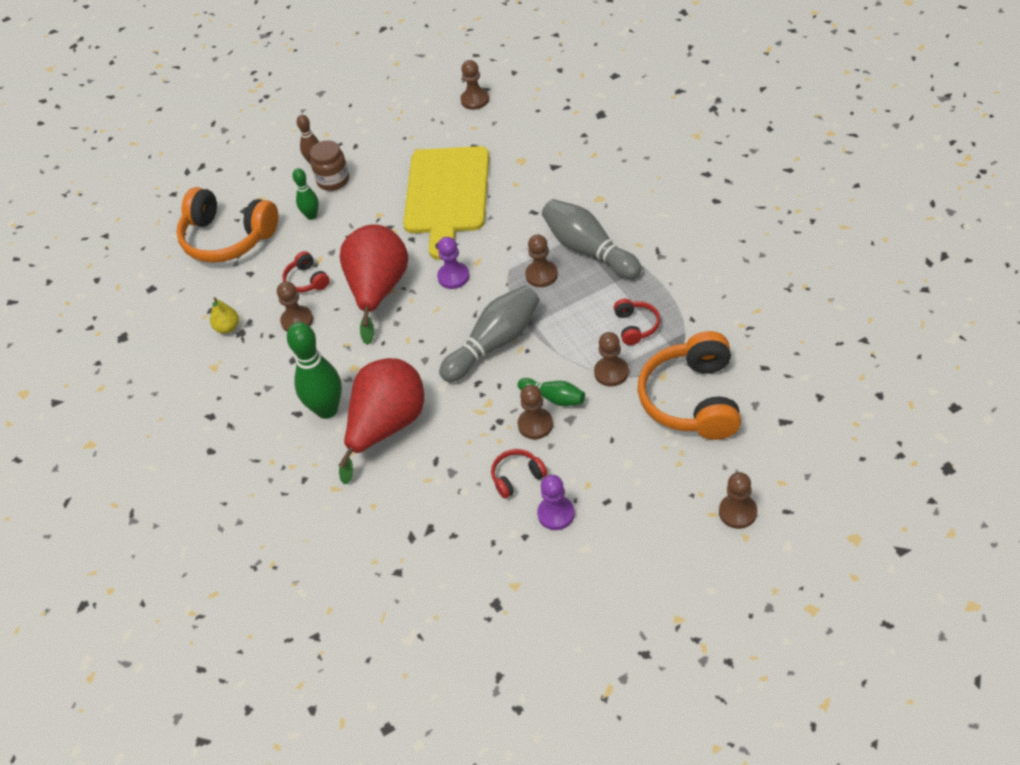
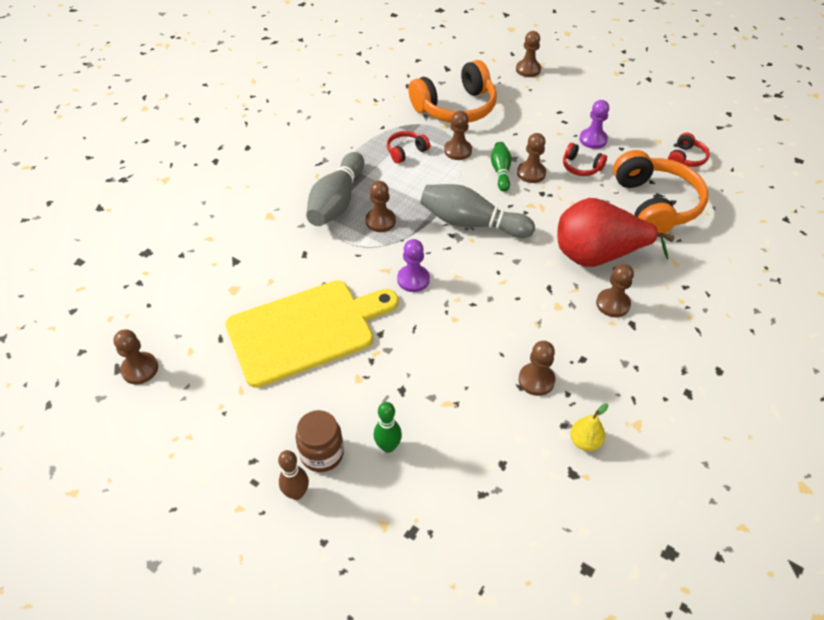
camera: 125 degrees left, 0 degrees up
orange headphones [176,187,278,263] -> orange headphones moved to [613,150,708,233]
red headphones [282,251,330,292] -> red headphones moved to [668,133,710,167]
green bowling pin [287,322,342,419] -> brown pawn [596,264,634,317]
red pear [340,224,408,345] -> none

